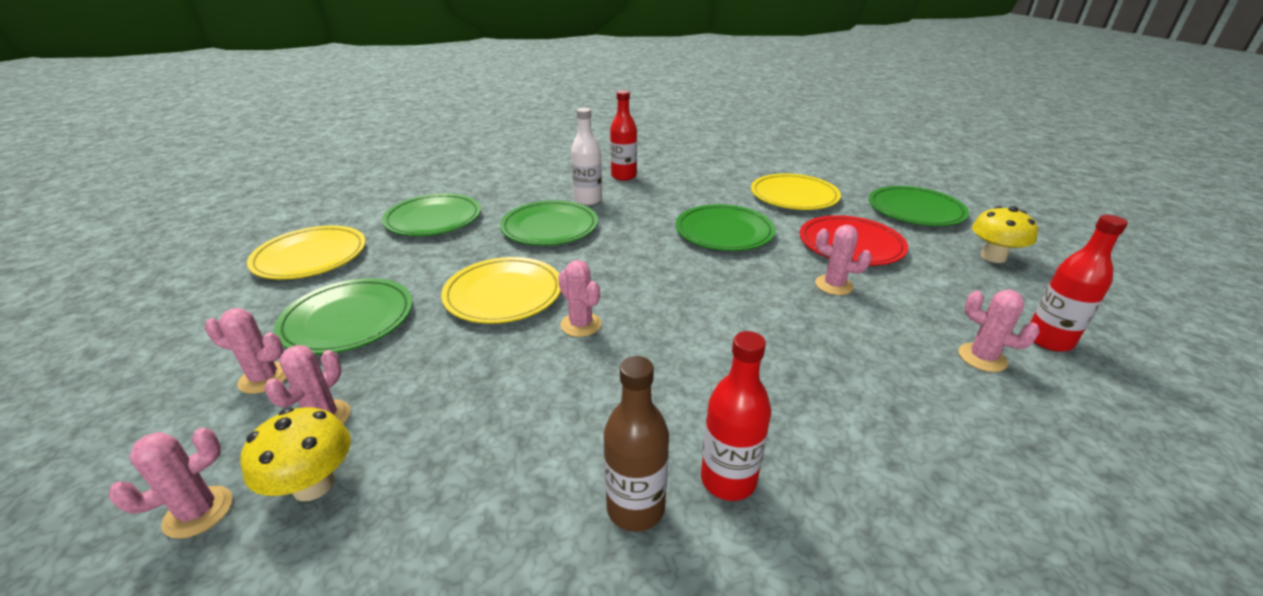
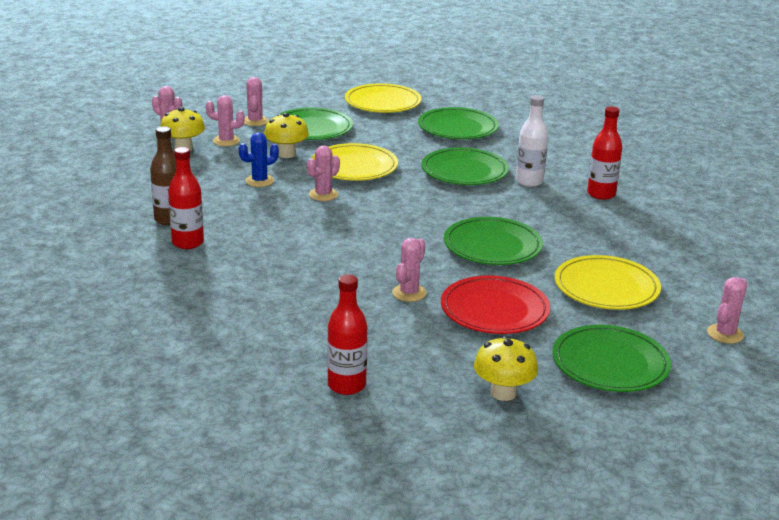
camera: 80 degrees right, 5 degrees down
pink cactus [958,290,1040,372] -> pink cactus moved to [707,277,747,343]
none -> blue cactus [239,132,279,187]
none -> yellow mushroom [264,113,309,158]

